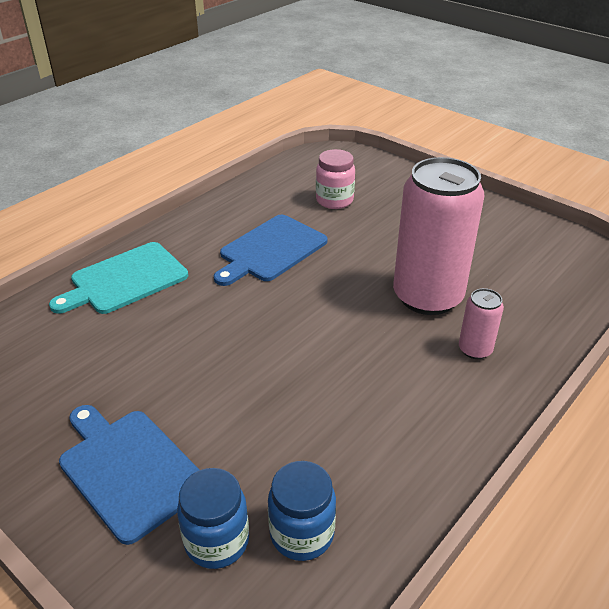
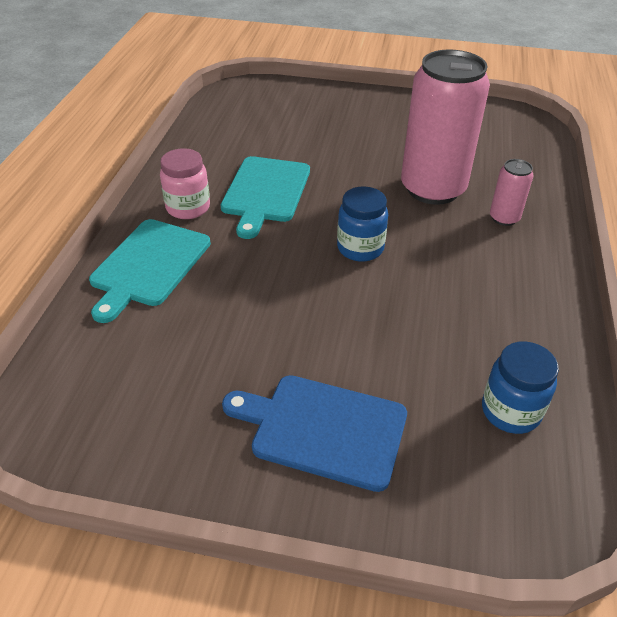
camera: 30 degrees left, 5 degrees up
blue jar [177,468,249,569] -> blue jar moved to [337,186,388,262]
blue cutting board [214,215,328,286] -> turquoise cutting board [220,156,310,239]
pink jar [316,149,355,209] -> pink jar moved to [160,148,210,219]

